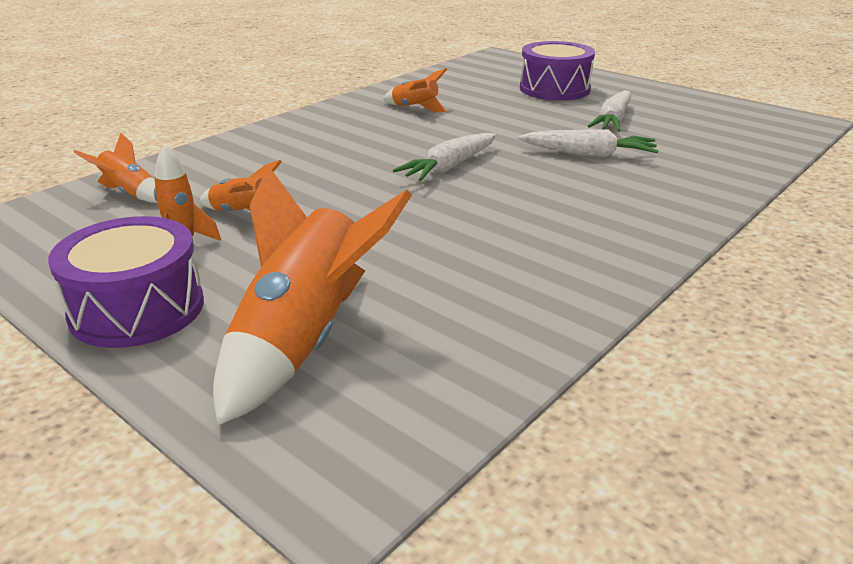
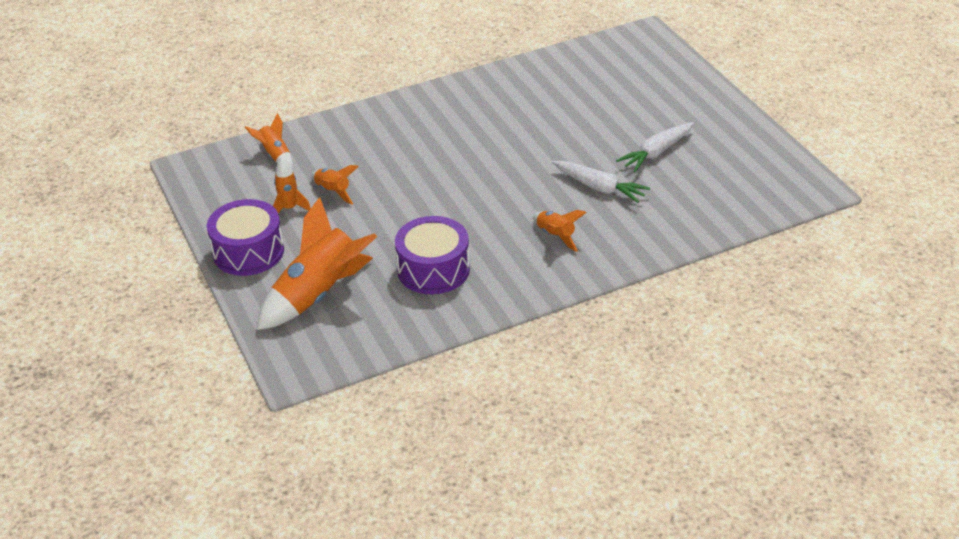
camera: 25 degrees right, 10 degrees up
orange rocket [383,68,447,112] -> orange rocket moved to [533,210,587,252]
white carrot [393,133,496,181] -> none
purple drum [520,41,595,100] -> purple drum moved to [395,216,470,295]

